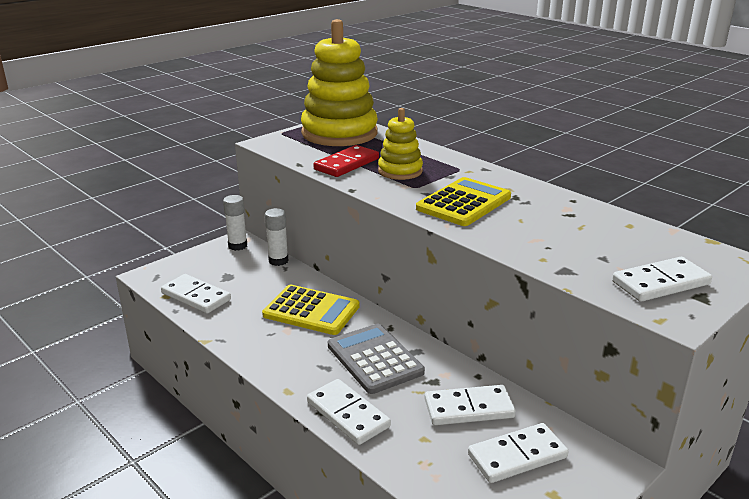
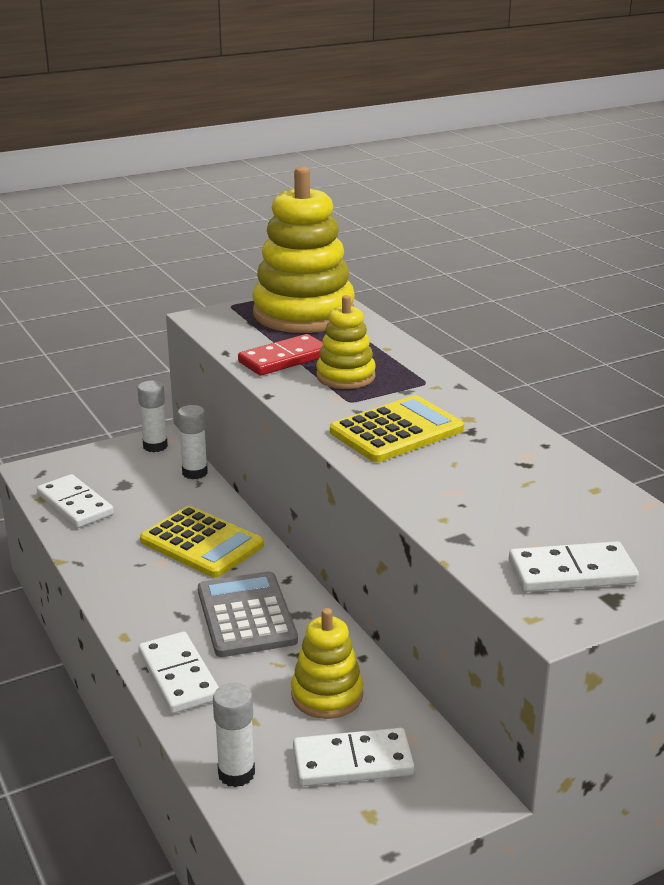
camera: 15 degrees right, 0 degrees up
white domino [425,385,516,425] -> yellow stacking toy [291,608,363,719]
none -> white glue stick [213,683,255,787]

